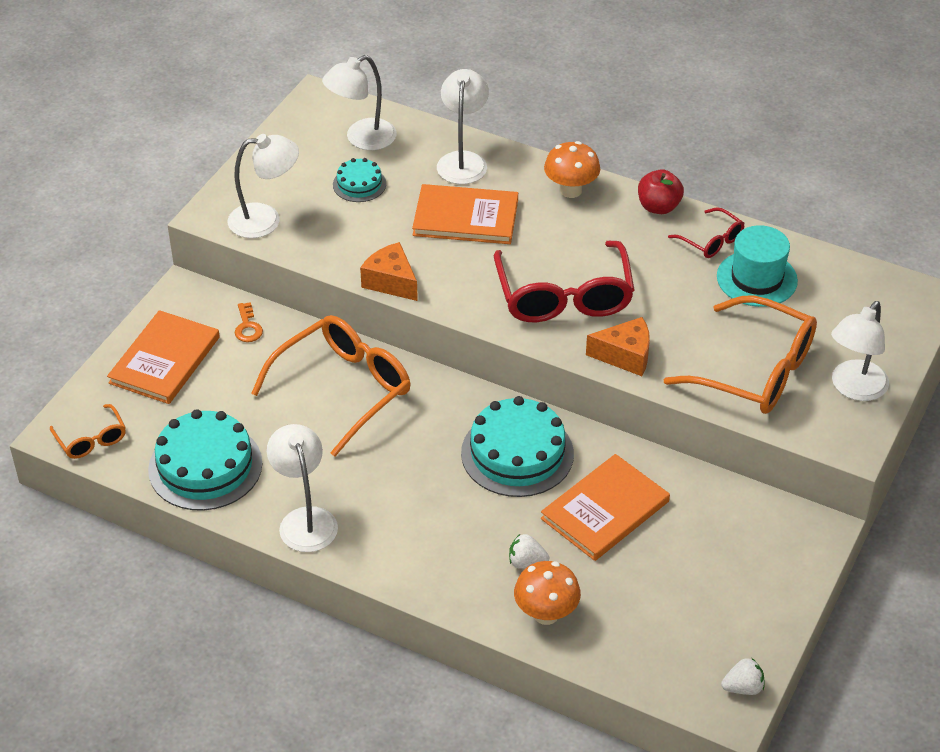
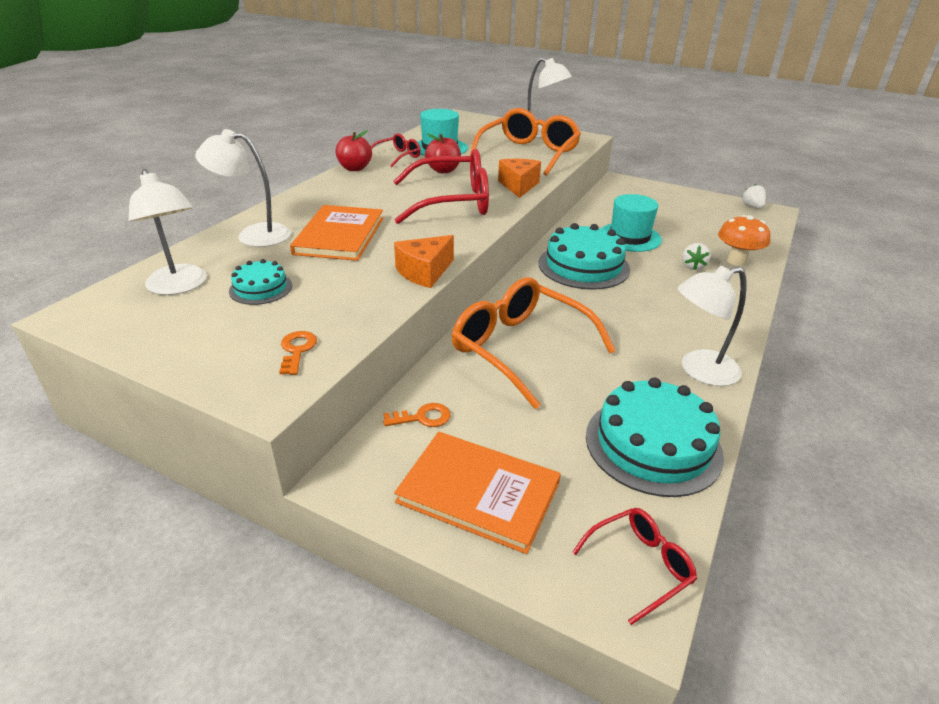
camera: 90 degrees left, 10 degrees down
orange glasses [50,404,126,459] -> red glasses [572,508,697,625]
white lamp [227,134,299,238] -> orange key [279,331,317,375]
orange book [541,454,670,561] -> turquoise hat [601,194,662,252]
orange mushroom [544,141,600,198] -> none
none -> red apple [425,134,461,173]

